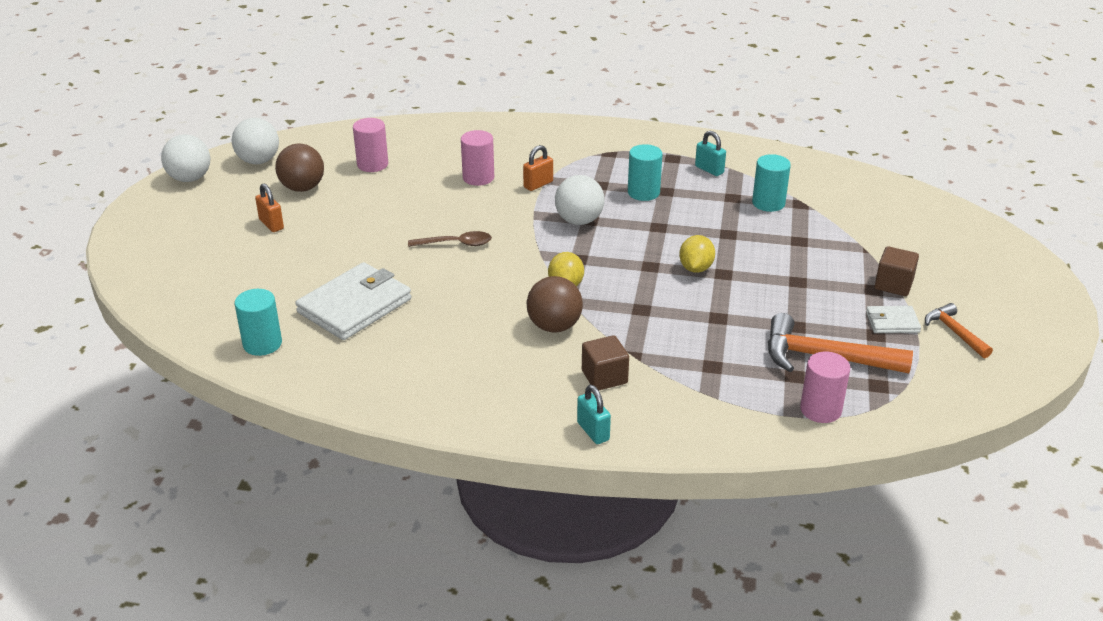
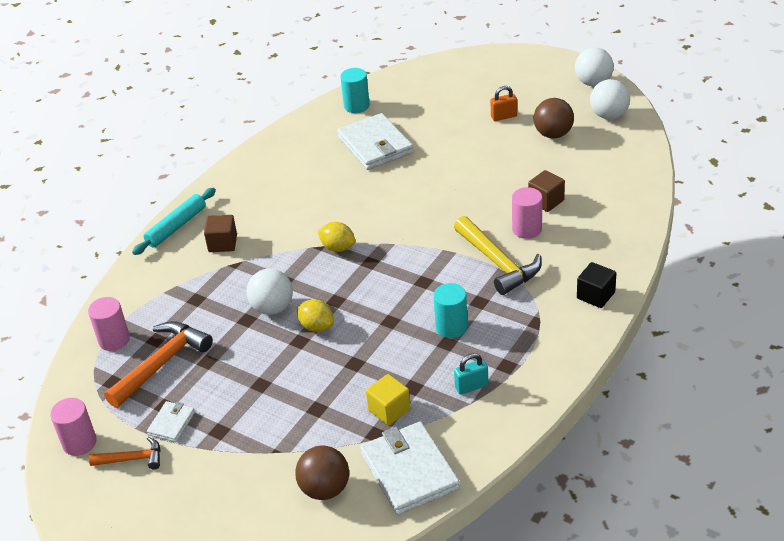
camera: 115 degrees right, 5 degrees up
pink cylinder [353,118,388,172] -> pink cylinder moved to [50,398,97,456]
brown spoon [408,231,492,247] -> none
orange padlock [523,145,553,191] -> yellow hammer [454,216,542,295]
brown ball [527,276,583,332] -> brown ball moved to [295,446,349,500]
white ball [555,175,605,225] -> white ball moved to [246,269,293,315]
turquoise padlock [577,385,611,444] -> turquoise rolling pin [132,188,216,255]
turquoise cylinder [752,154,791,212] -> yellow cube [366,374,411,425]
brown cube [875,246,919,296] -> brown cube moved to [528,170,565,212]
none -> white wallet [360,422,460,515]
none -> black cube [577,262,617,308]

